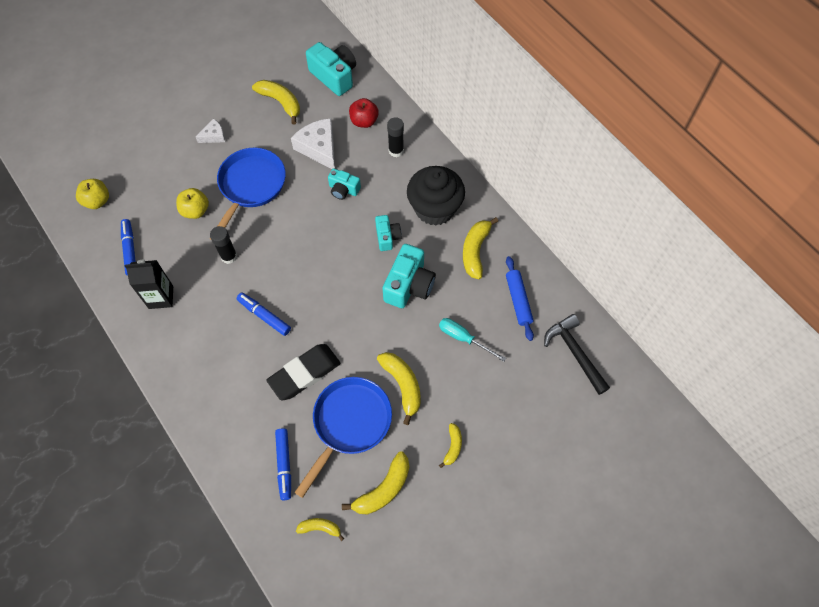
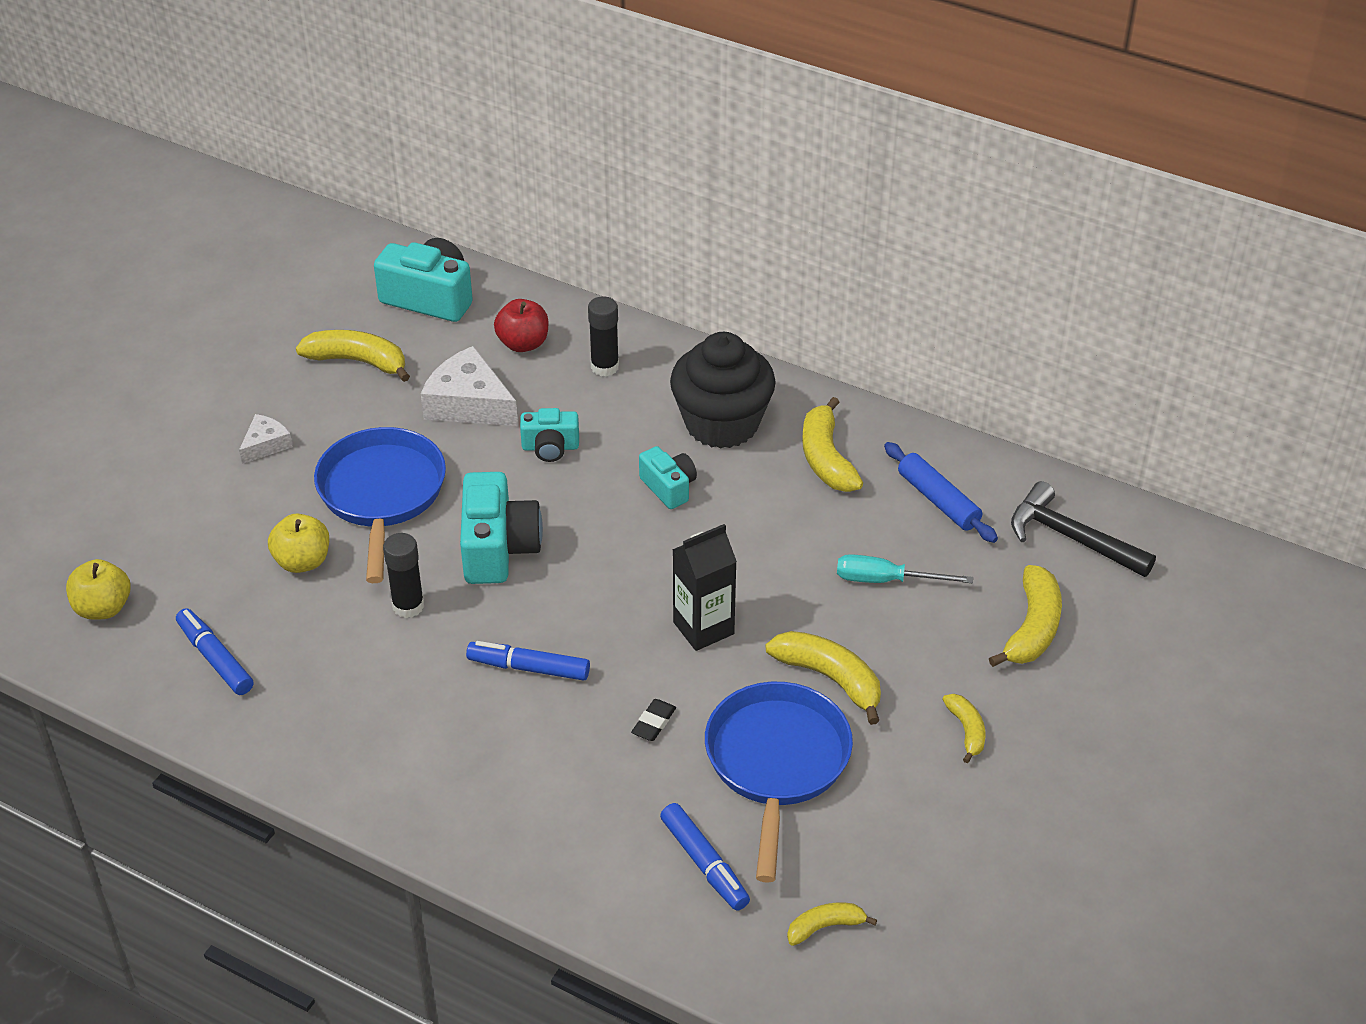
camera: 25 degrees left, 20 degrees down
black carton [125,260,173,309] -> black carton moved to [672,524,737,651]
black eraser [266,344,341,400] -> black eraser [631,699,676,741], size x0.42
yellow banana [342,451,409,515] -> yellow banana moved to [989,565,1062,667]
turquoise camera [383,244,436,308] -> turquoise camera moved to [460,472,543,584]

